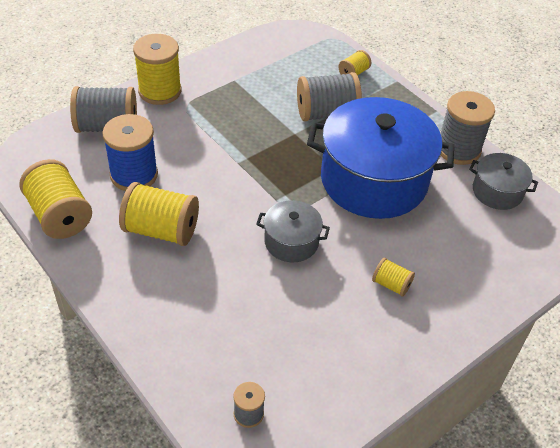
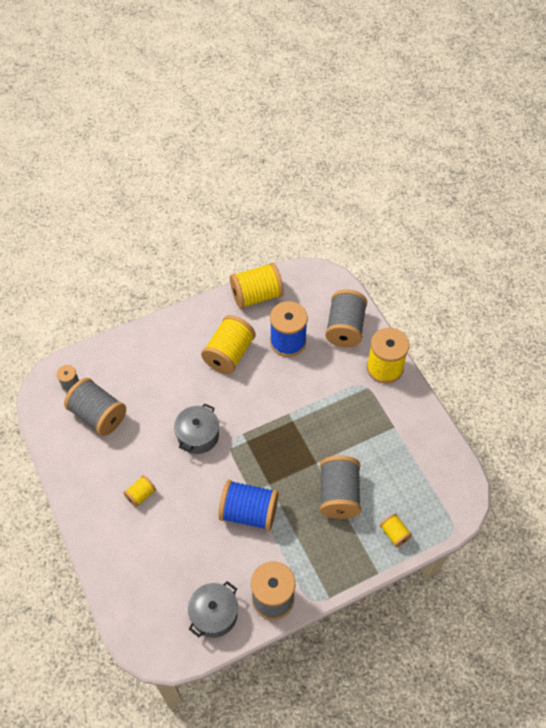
camera: 105 degrees right, 10 degrees up
blue pot [307,97,454,219] -> blue spool [218,480,279,531]
none -> grey spool [64,378,126,436]

